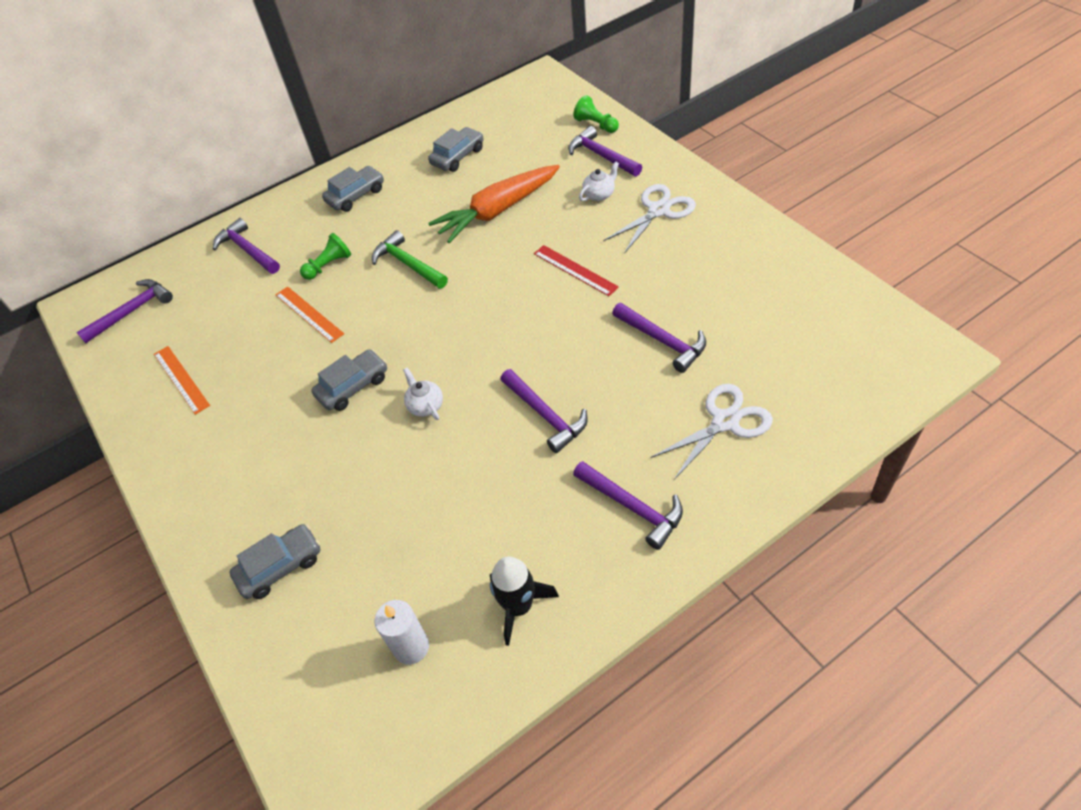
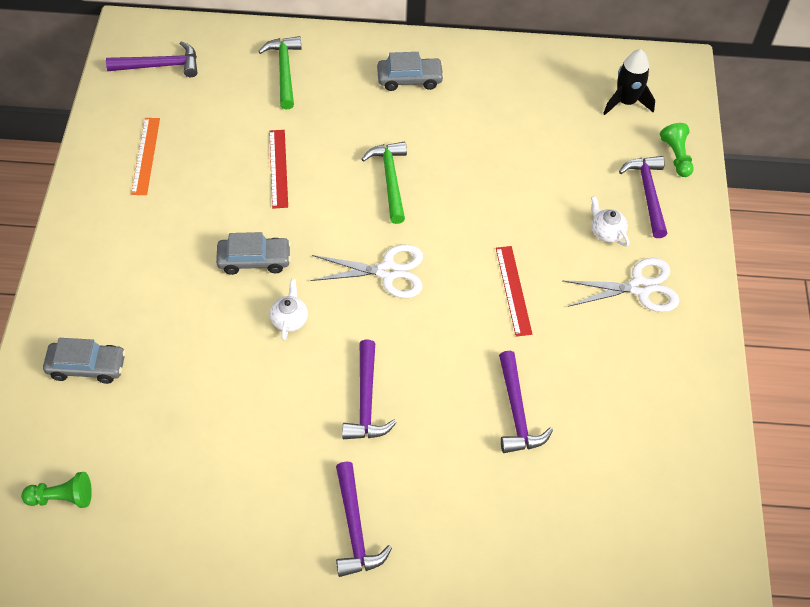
camera: 30 degrees right, 5 degrees up
purple hammer [213,218,280,274] -> green hammer [258,36,302,110]
orange ruler [275,286,344,343] -> red ruler [269,130,288,209]
green pawn [300,233,351,280] -> green pawn moved to [21,472,92,508]
white candle [375,600,429,665] -> none
grey car [428,127,484,172] -> none
orange carrot [429,165,560,243] -> none
black rocket [490,556,559,646] -> black rocket moved to [603,49,655,115]
white teapot [579,162,619,201] -> white teapot turned 120 degrees counterclockwise [591,196,629,247]
white scissors [650,384,773,480] -> white scissors moved to [310,244,423,298]

